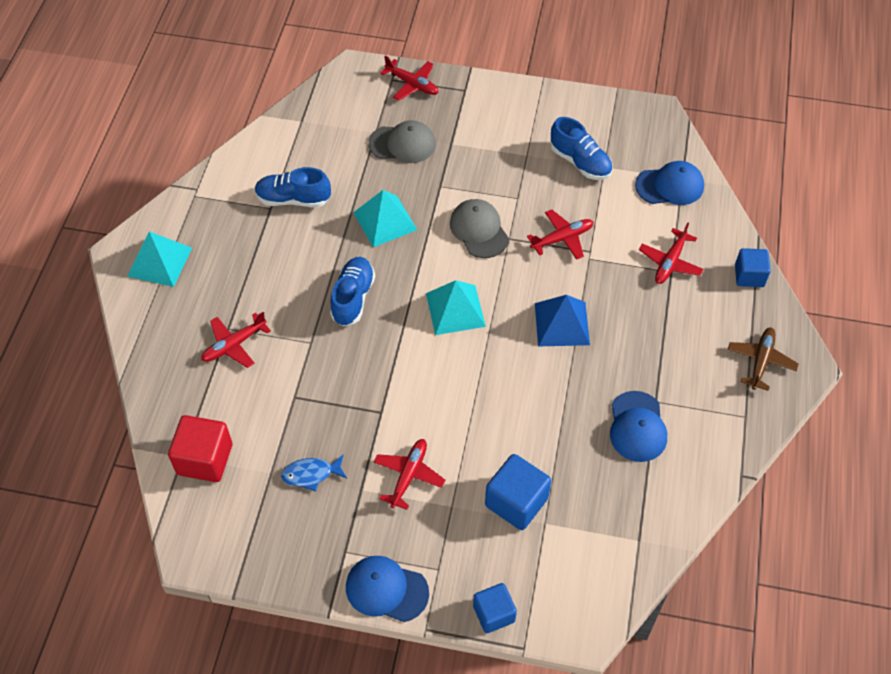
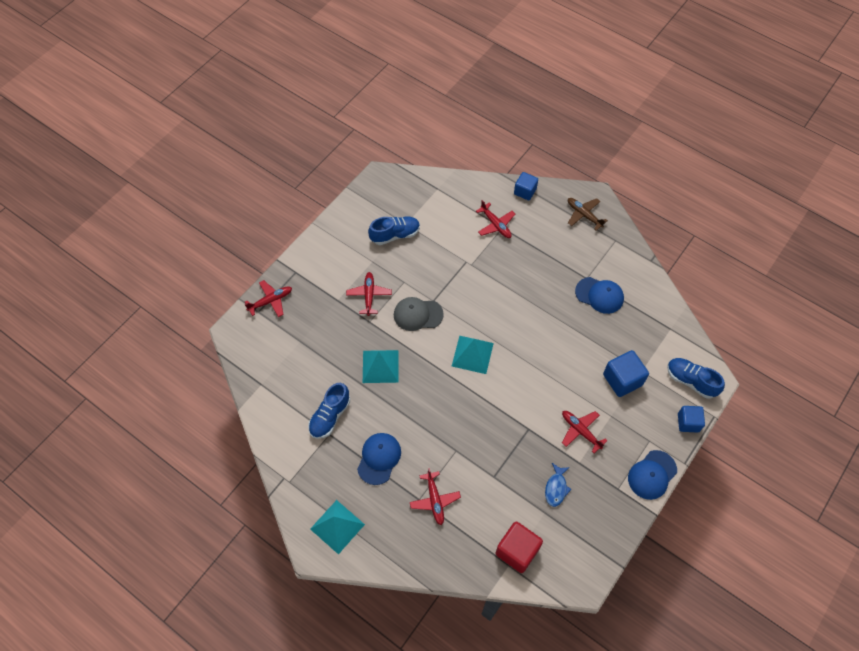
camera: 65 degrees left, 5 degrees up
blue shoe [330,257,375,326] -> blue shoe moved to [667,358,725,399]
grey cap [368,120,436,163] -> none
red plane [527,210,594,260] -> red plane moved to [346,272,392,316]
blue pyramid [535,295,590,346] -> none
blue cap [635,161,704,205] -> blue cap moved to [357,433,401,485]

